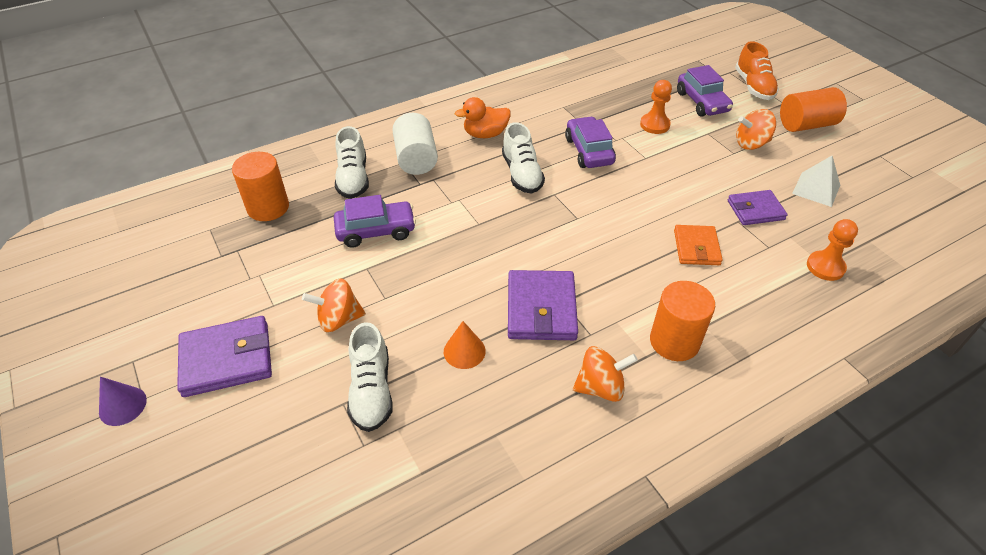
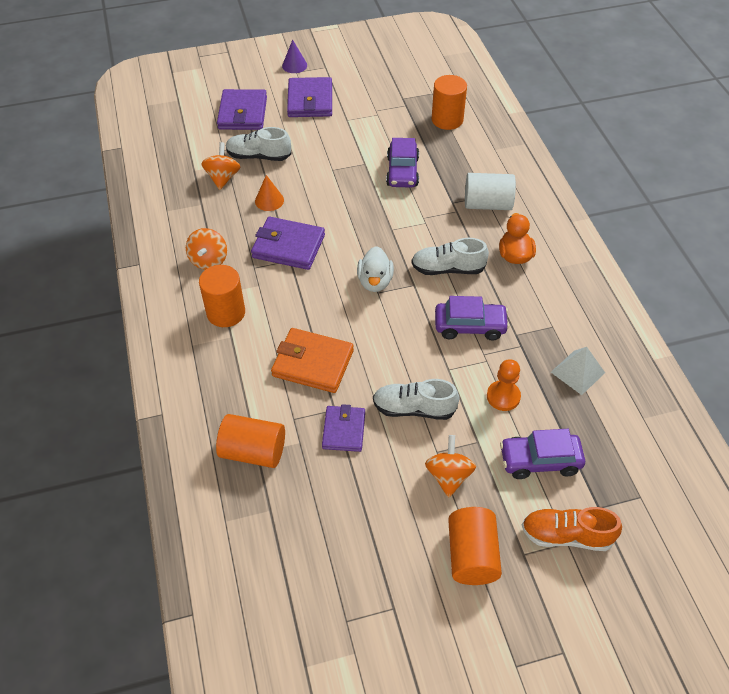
camera: 105 degrees right, 5 degrees up
orange spinning top [302,279,366,332] -> orange spinning top moved to [201,142,240,190]
white shoe [335,126,369,199] -> white shoe moved to [373,379,459,420]
orange wallet [674,225,723,265] -> orange wallet [271,328,354,393], size x1.53
white pyramid [792,156,840,207] -> white pyramid moved to [551,347,605,395]
orange pawn [807,219,858,281] -> orange cylinder [216,414,285,468]
none -> purple wallet [217,89,267,130]
none -> white duck [357,246,394,292]

